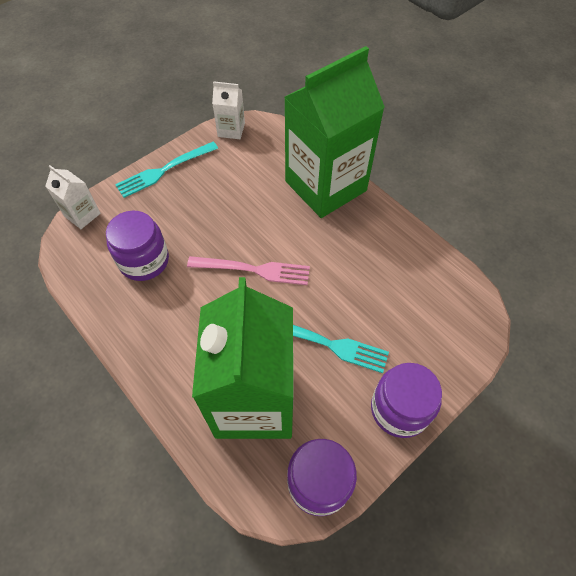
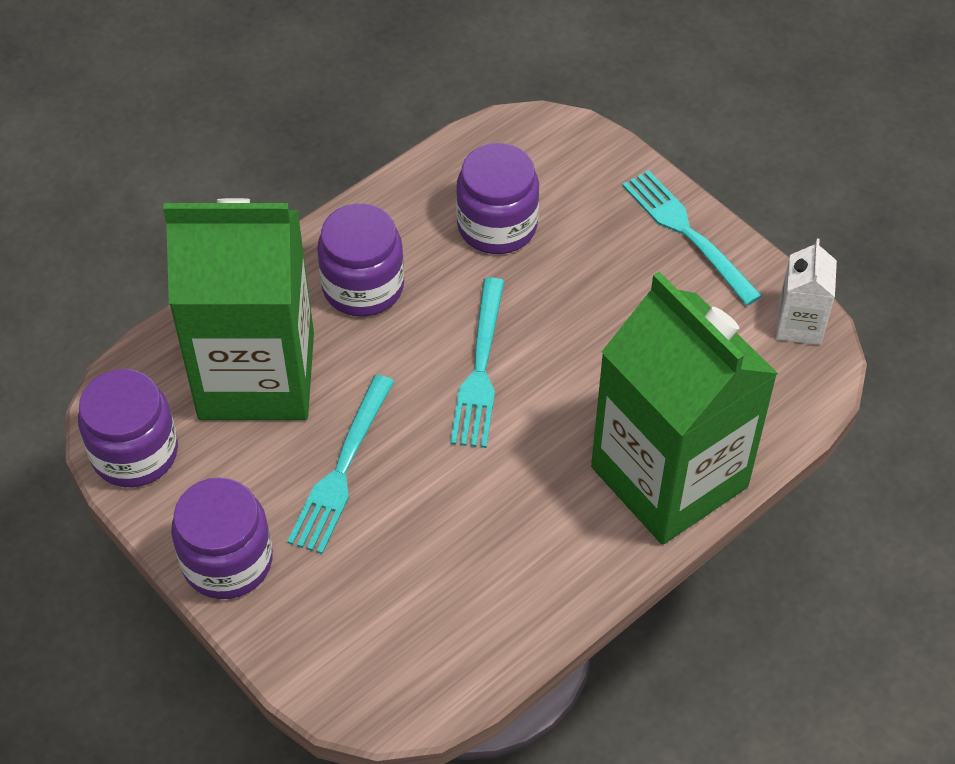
camera: 90 degrees right, 5 degrees down
white carton [45,165,101,229] -> none
pink fork [187,256,310,285] -> turquoise fork [450,277,505,448]
none -> purple jar [317,203,404,317]

